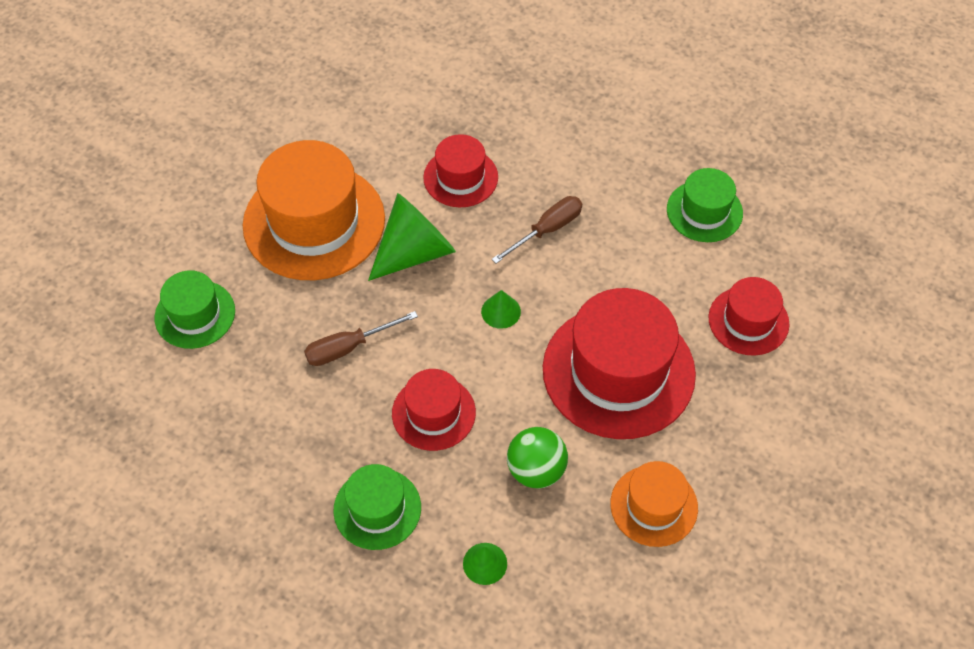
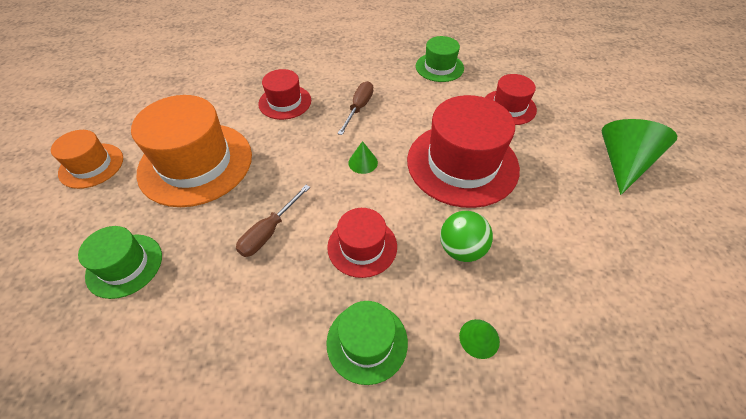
camera: 30 degrees left, 5 degrees down
green cone [368,193,456,281] -> green cone moved to [602,119,677,195]
orange hat [610,461,698,547] -> orange hat moved to [51,130,123,189]

